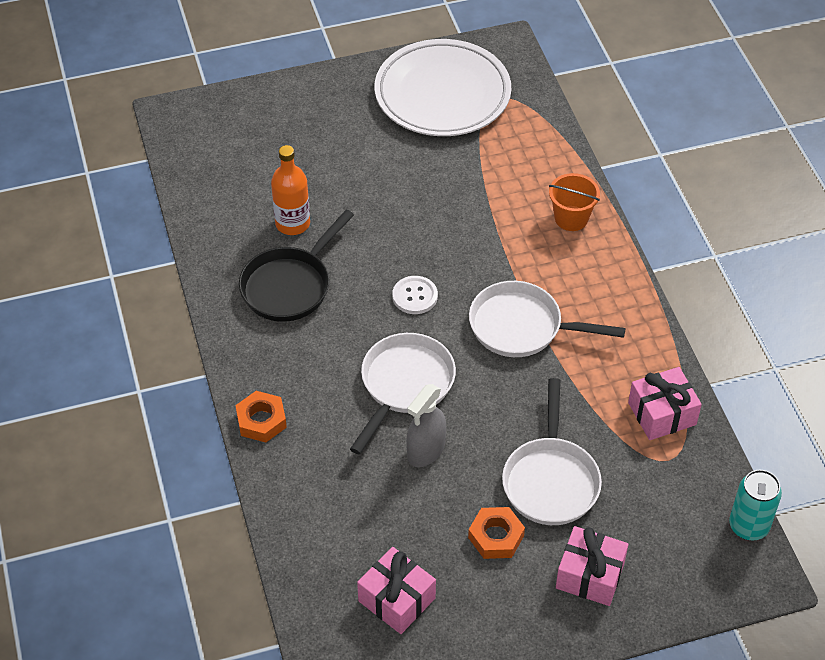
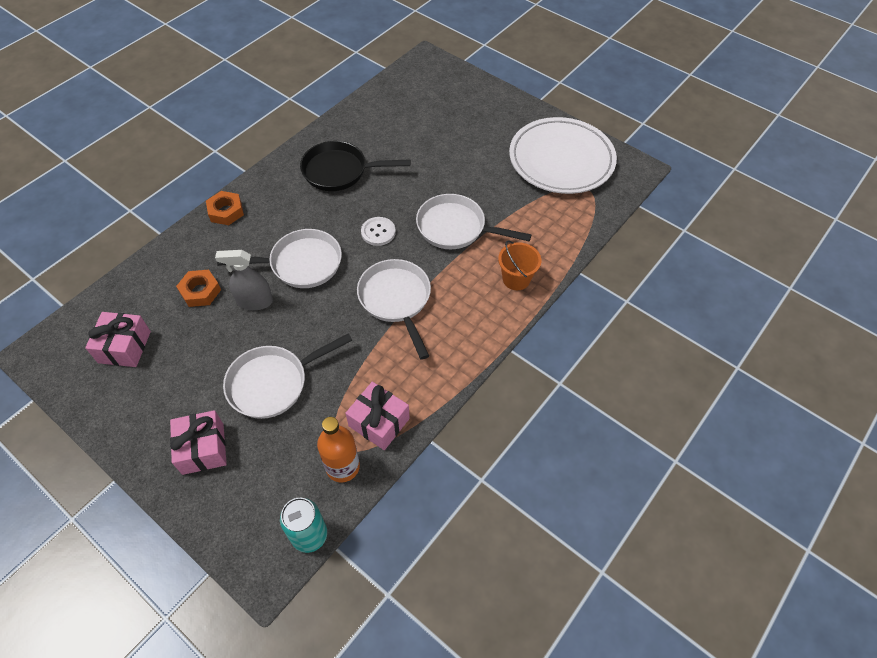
camera: 55 degrees right, 5 degrees up
orange bottle [271,145,310,235] -> orange bottle moved to [317,417,360,482]
orange nut [468,507,525,559] -> orange nut moved to [176,270,221,307]
none -> white pan [416,194,531,249]

